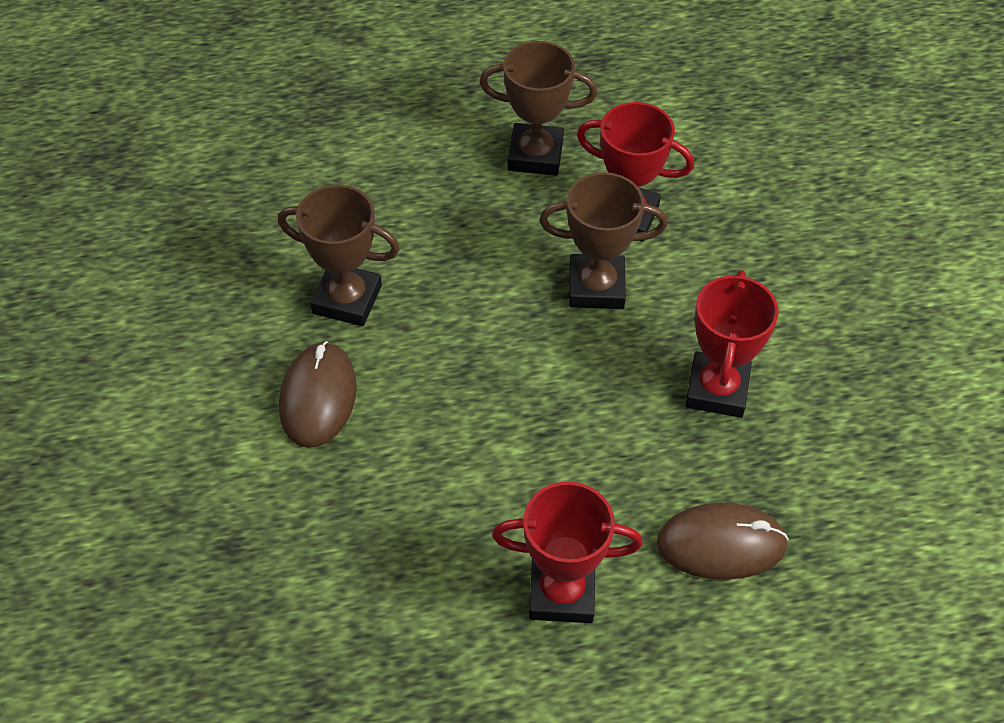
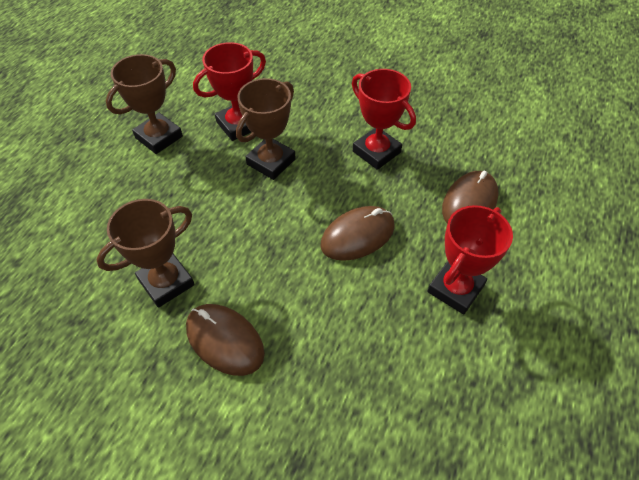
camera: 55 degrees left, 0 degrees up
none -> brown mouse [321,206,395,261]

